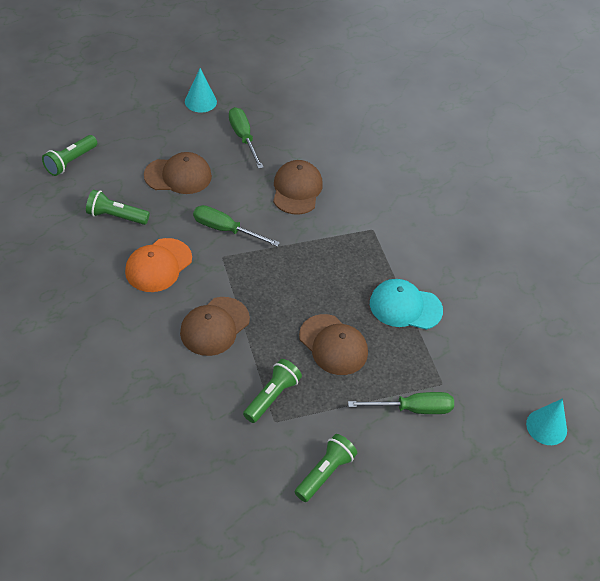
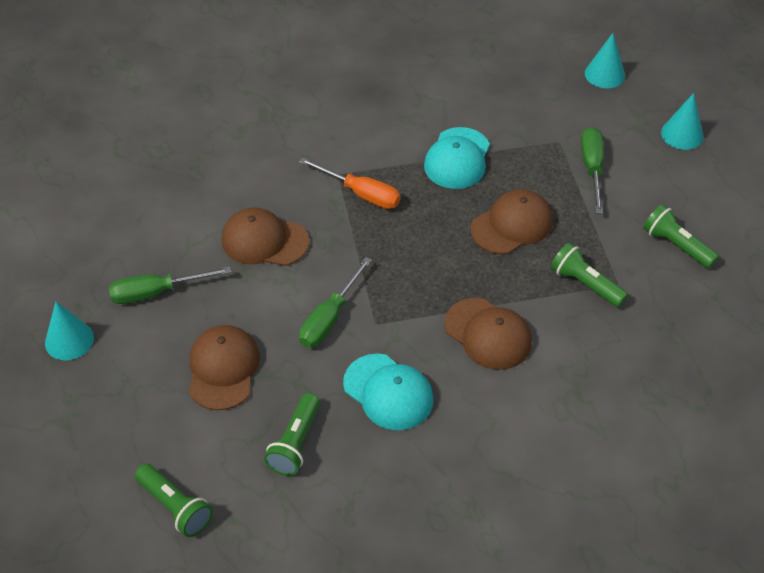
camera: 80 degrees left, 0 degrees up
orange cap [125,238,192,292] -> turquoise cap [343,354,434,430]
none -> orange screwdriver [299,157,401,209]
none -> turquoise cone [661,93,704,150]

